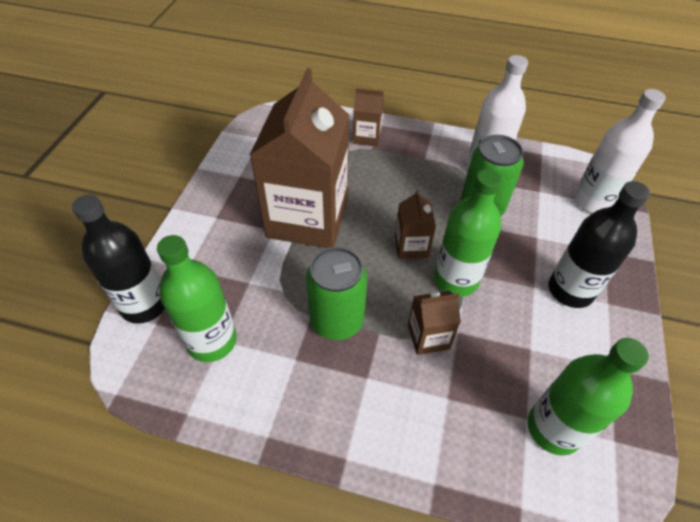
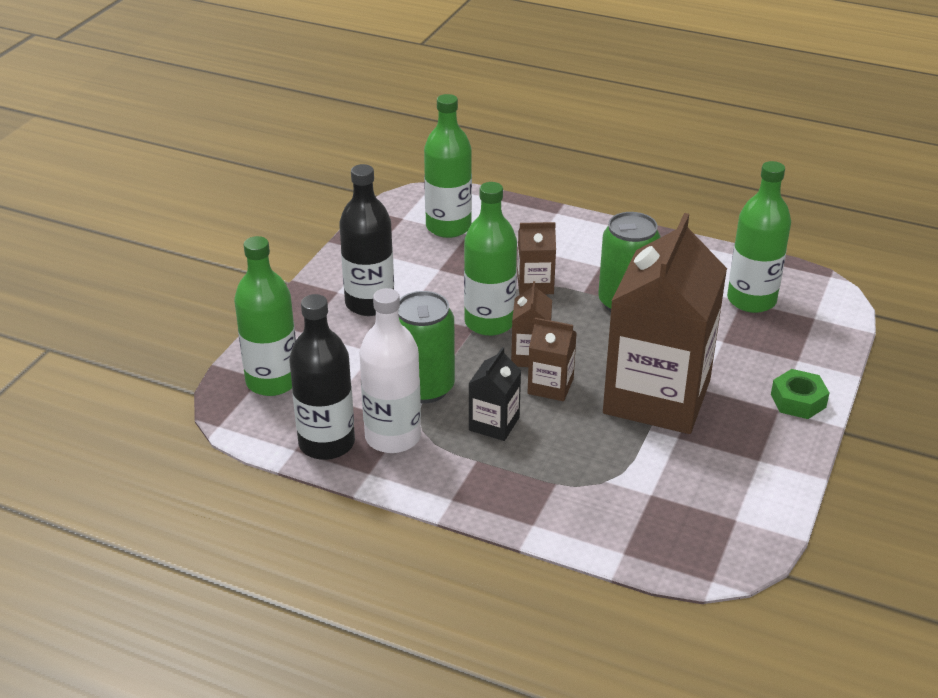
camera: 170 degrees left, 15 degrees down
black bottle [72,195,165,324] -> black bottle moved to [289,294,355,460]
brown carton [353,88,384,147] -> brown carton moved to [528,318,577,401]
white bottle [574,89,666,213] -> green bottle [234,236,296,396]
none -> black carton [468,347,521,441]
none -> green nut [771,369,829,419]

